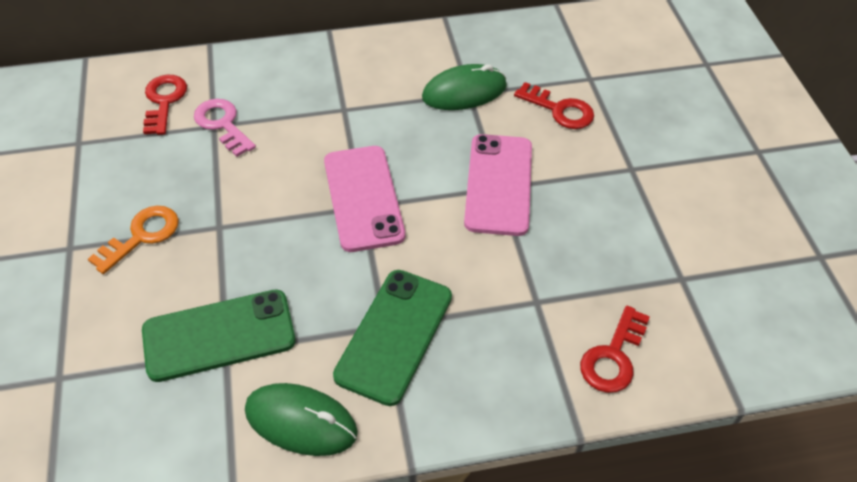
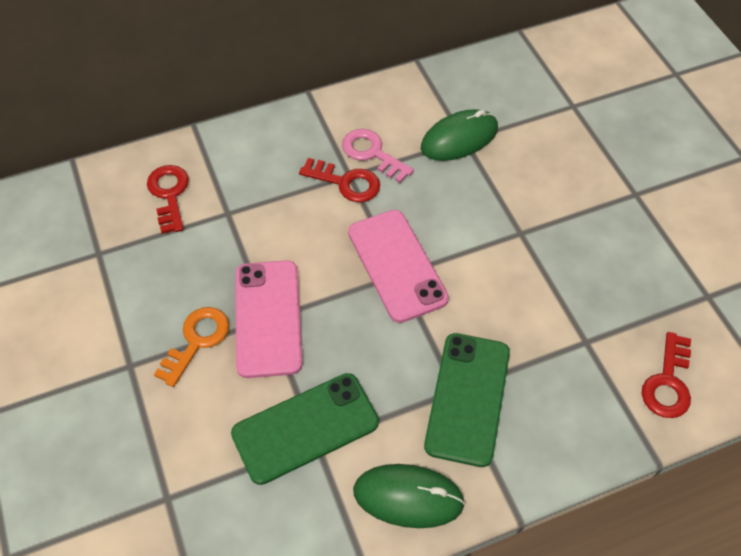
camera: 10 degrees left, 5 degrees up
pink key [194,99,256,157] -> pink key moved to [342,129,414,183]
pink phone [464,134,532,236] -> pink phone moved to [235,260,302,378]
red key [514,82,594,129] -> red key moved to [299,158,380,202]

